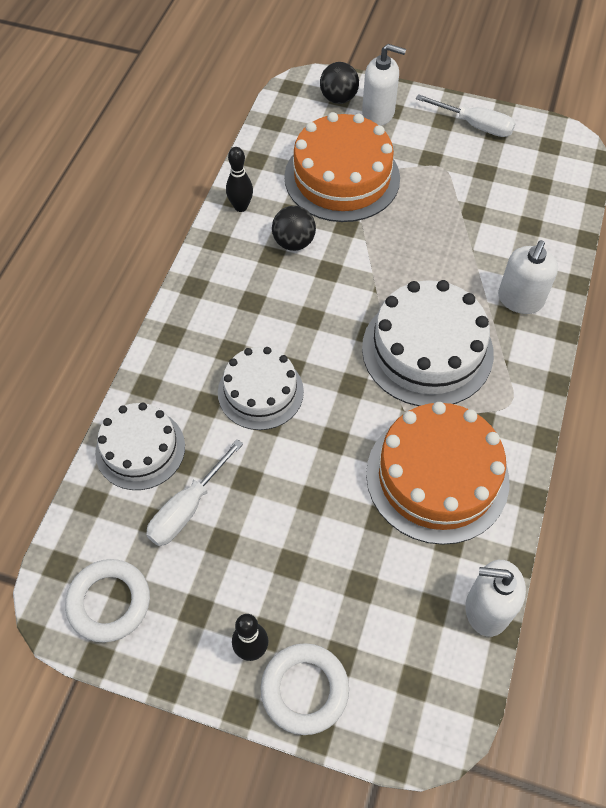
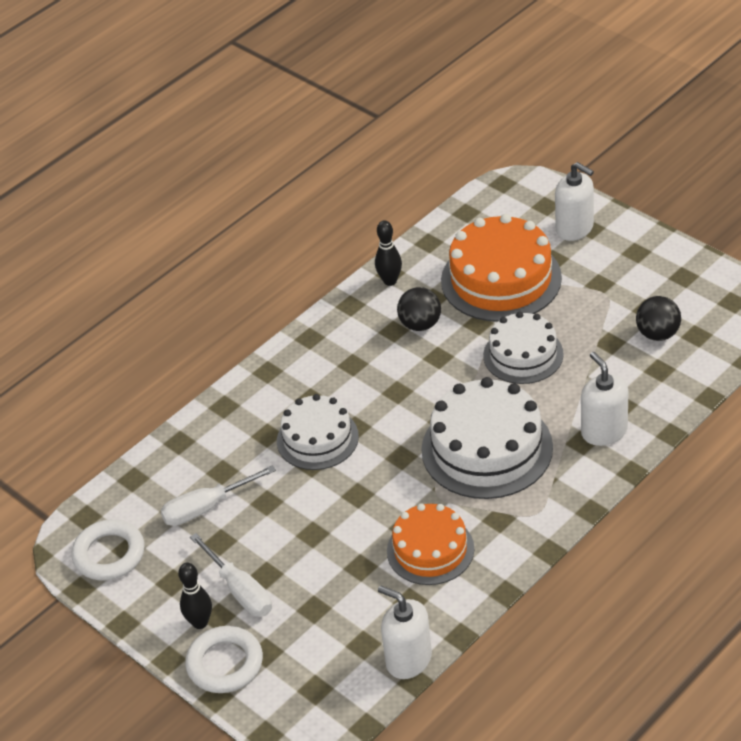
camera: 30 degrees right, 15 degrees down
white cake [95,403,185,490] -> white cake moved to [483,312,564,384]
black ball [320,62,359,104] -> black ball moved to [636,296,681,341]
orange cake [366,402,509,545] -> orange cake [387,503,474,585], size x0.64
white screwdriver [416,94,516,137] -> white screwdriver moved to [190,533,272,617]
white soap dispenser [498,240,558,314] -> white soap dispenser turned 105 degrees clockwise [581,352,628,446]

